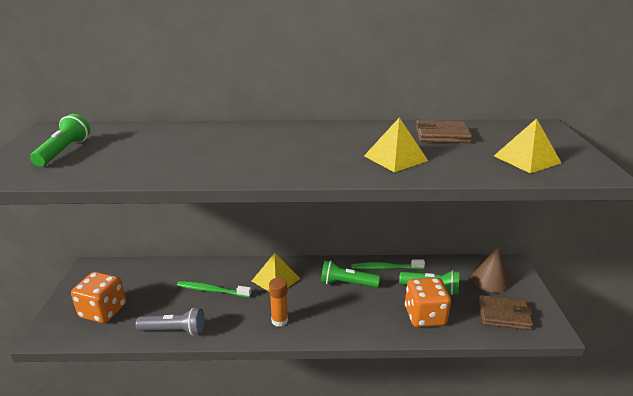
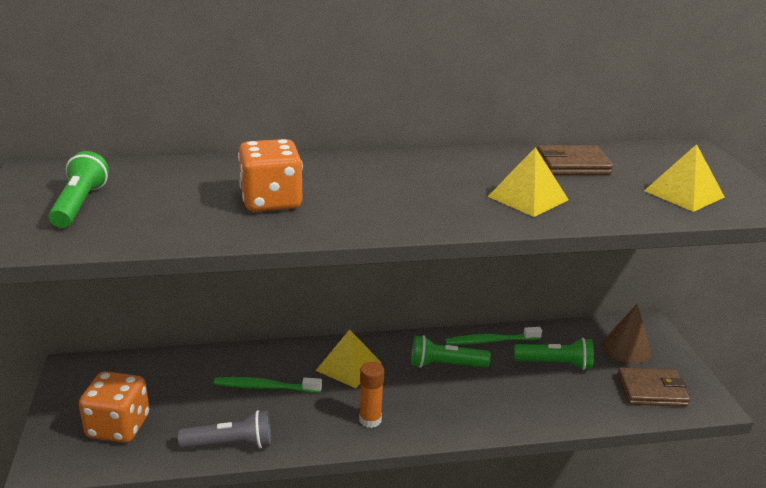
camera: 10 degrees left, 0 degrees up
orange dice [405,277,451,327] -> orange dice moved to [238,139,303,212]

